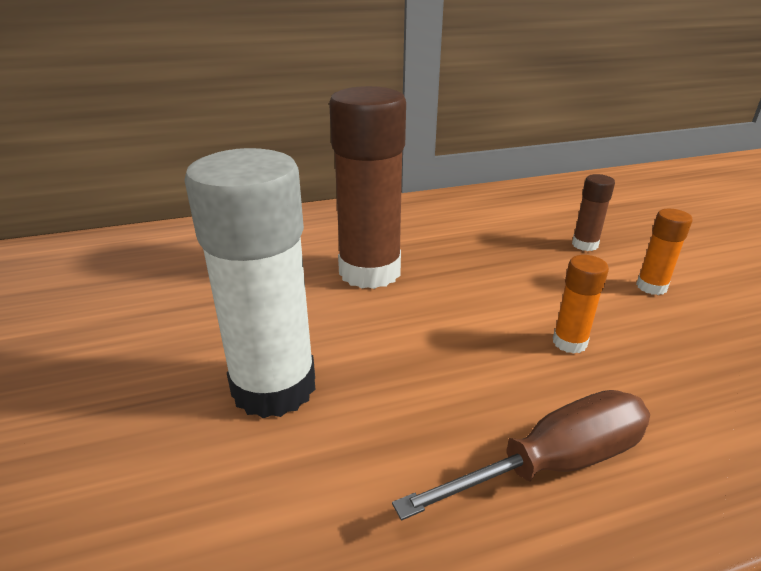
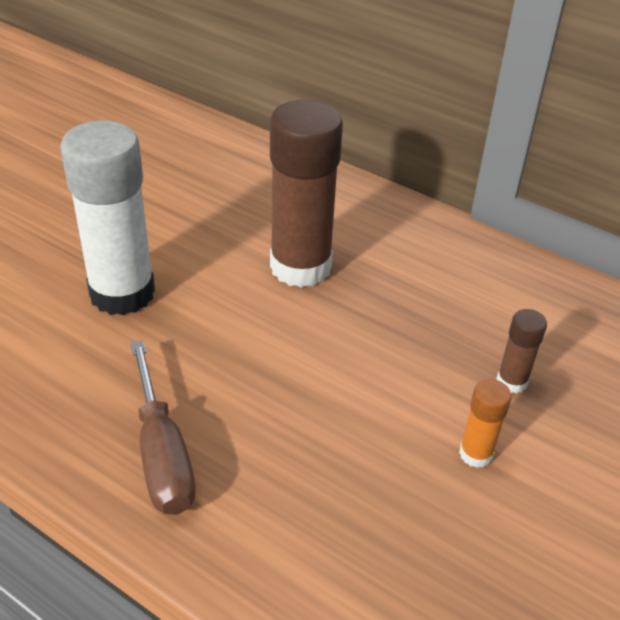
camera: 50 degrees right, 10 degrees up
brown screwdriver [392,390,650,521] -> brown screwdriver turned 45 degrees clockwise [130,341,196,515]
orange glue stick [553,255,609,354] -> none

